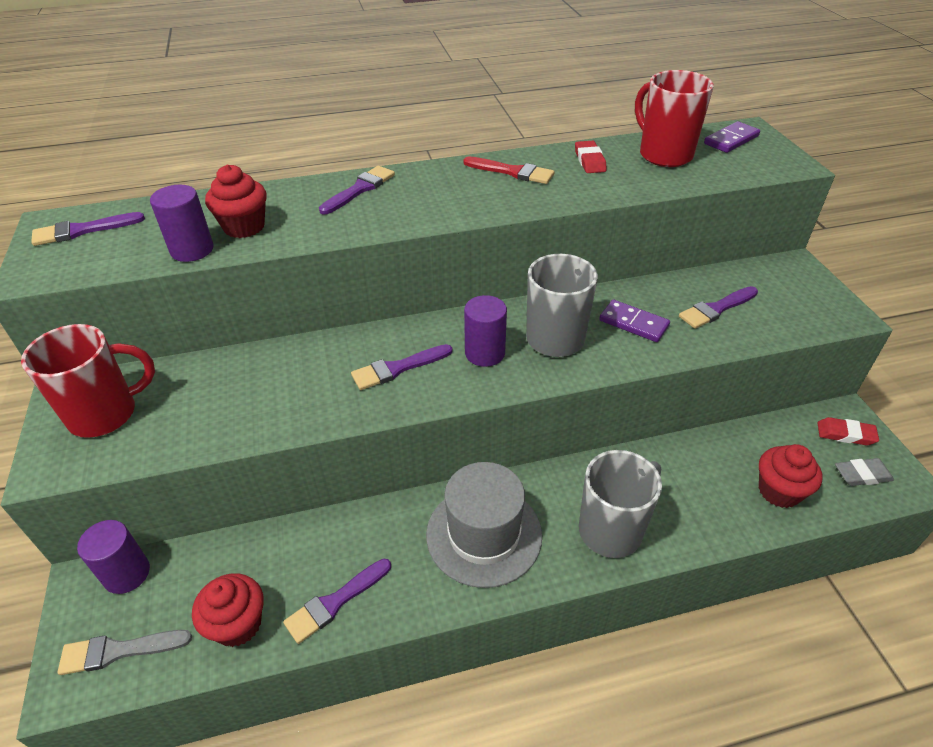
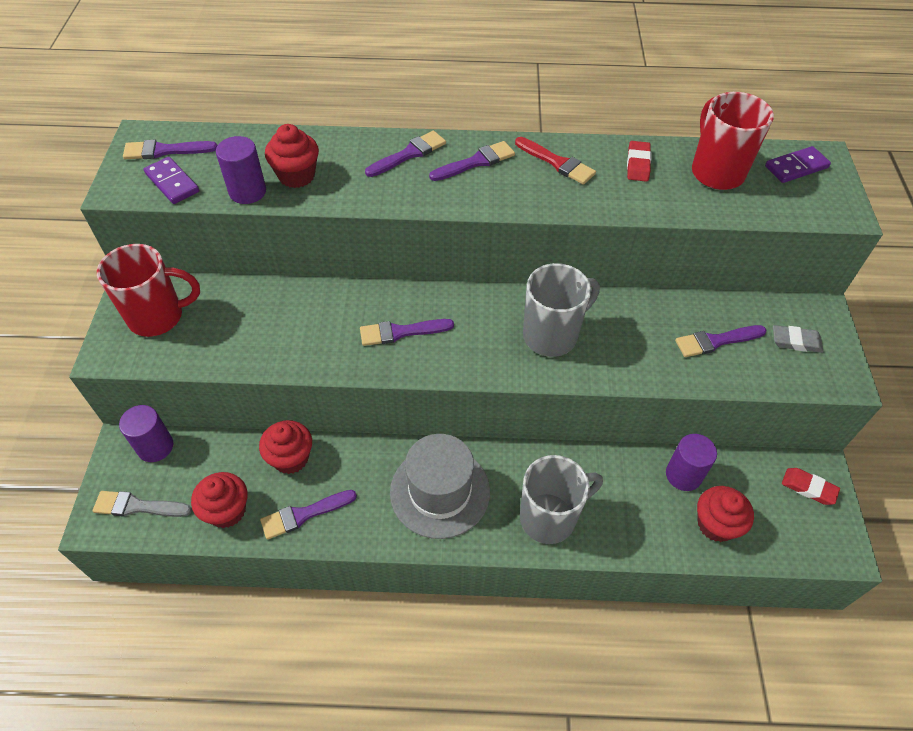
camera: 15 degrees right, 10 degrees up
purple cylinder [464,295,507,367] -> purple cylinder moved to [666,434,717,491]
purple domino [599,300,670,342] -> purple domino moved to [144,157,199,204]
grey eraser [835,458,894,486] -> grey eraser moved to [773,325,823,353]
none -> red cupcake [259,420,312,474]
none -> purple brush [429,141,515,181]

